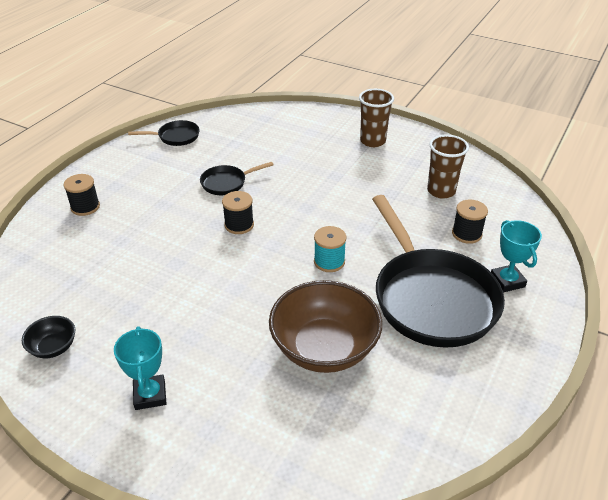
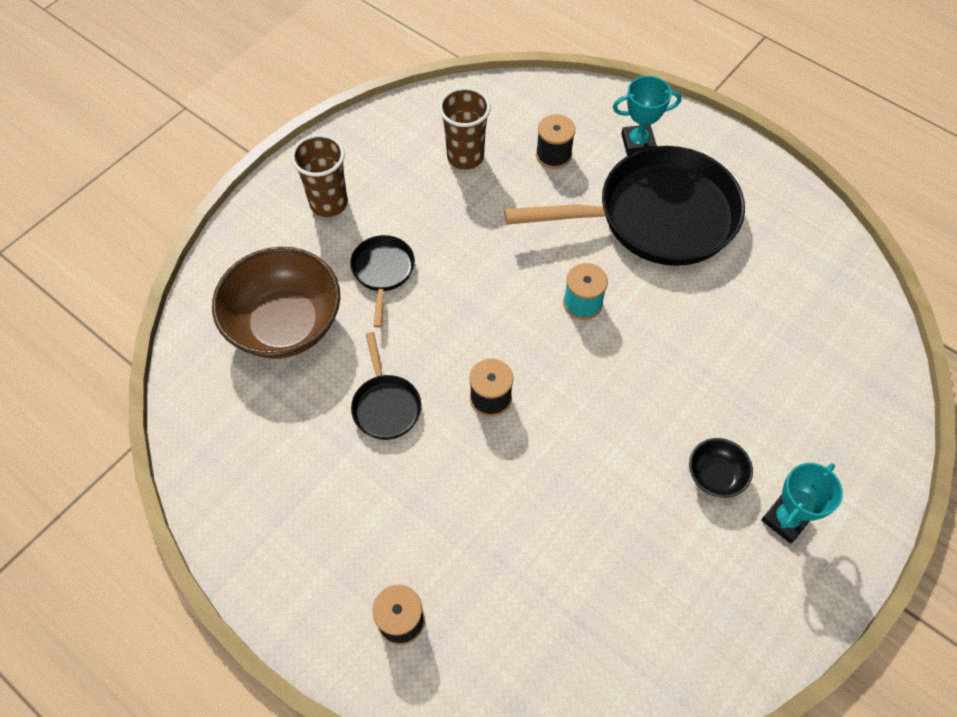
camera: 80 degrees left, 20 degrees up
black bowl [22,316,75,358] -> black bowl moved to [689,438,753,498]
turquoise trophy [114,326,166,410] -> turquoise trophy turned 45 degrees counterclockwise [761,463,843,544]
black pan [128,120,199,146] -> black pan moved to [350,235,415,328]
brown bowl [269,280,382,373] -> brown bowl moved to [212,247,340,359]

